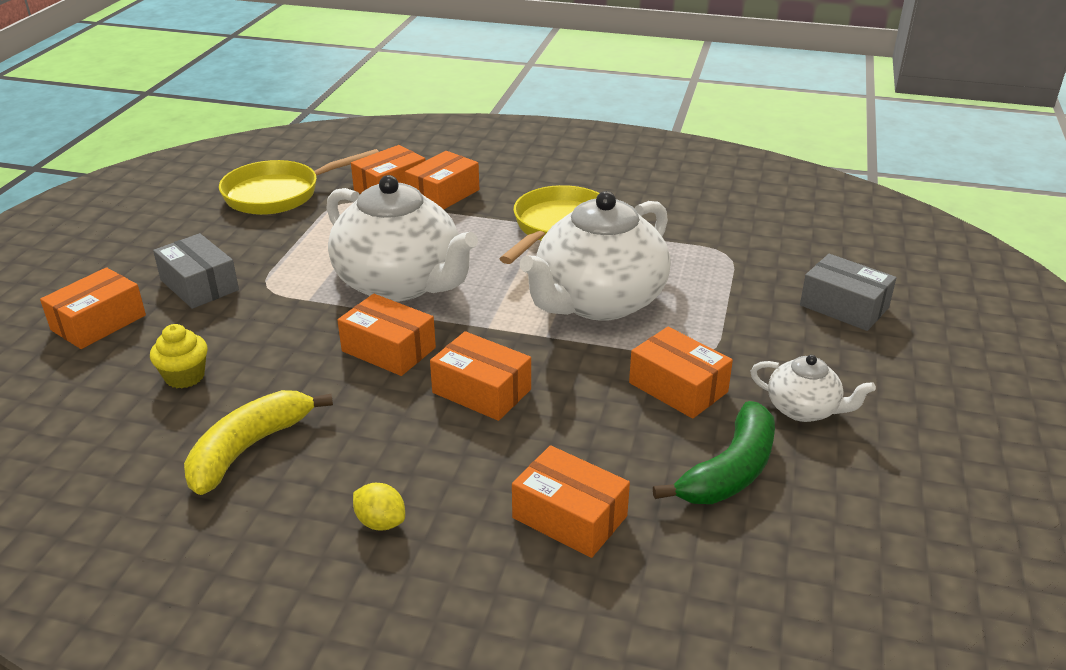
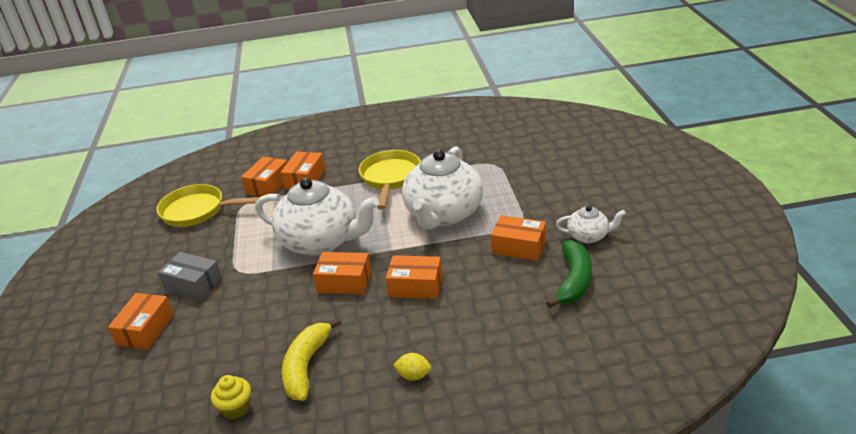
camera: 20 degrees left, 0 degrees up
yellow cupcake [150,324,208,388] -> yellow cupcake moved to [211,375,251,420]
yellow pan [219,149,379,215] -> yellow pan turned 60 degrees clockwise [157,184,260,227]
orange box [512,445,630,558] -> none
grey box [800,254,897,331] -> none

